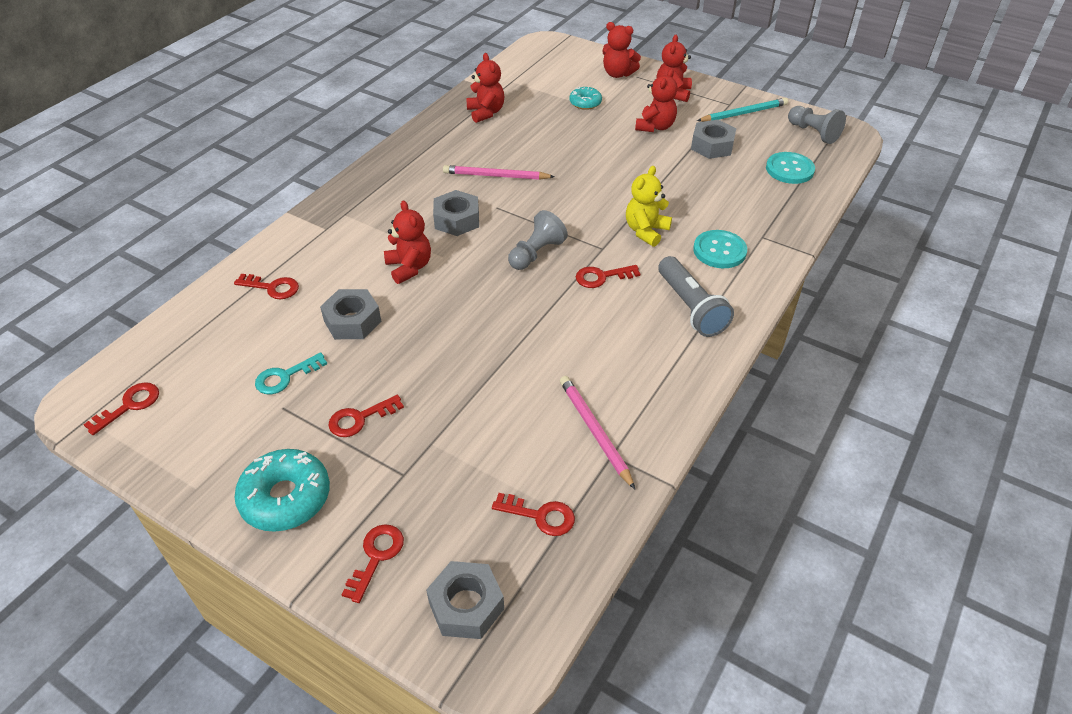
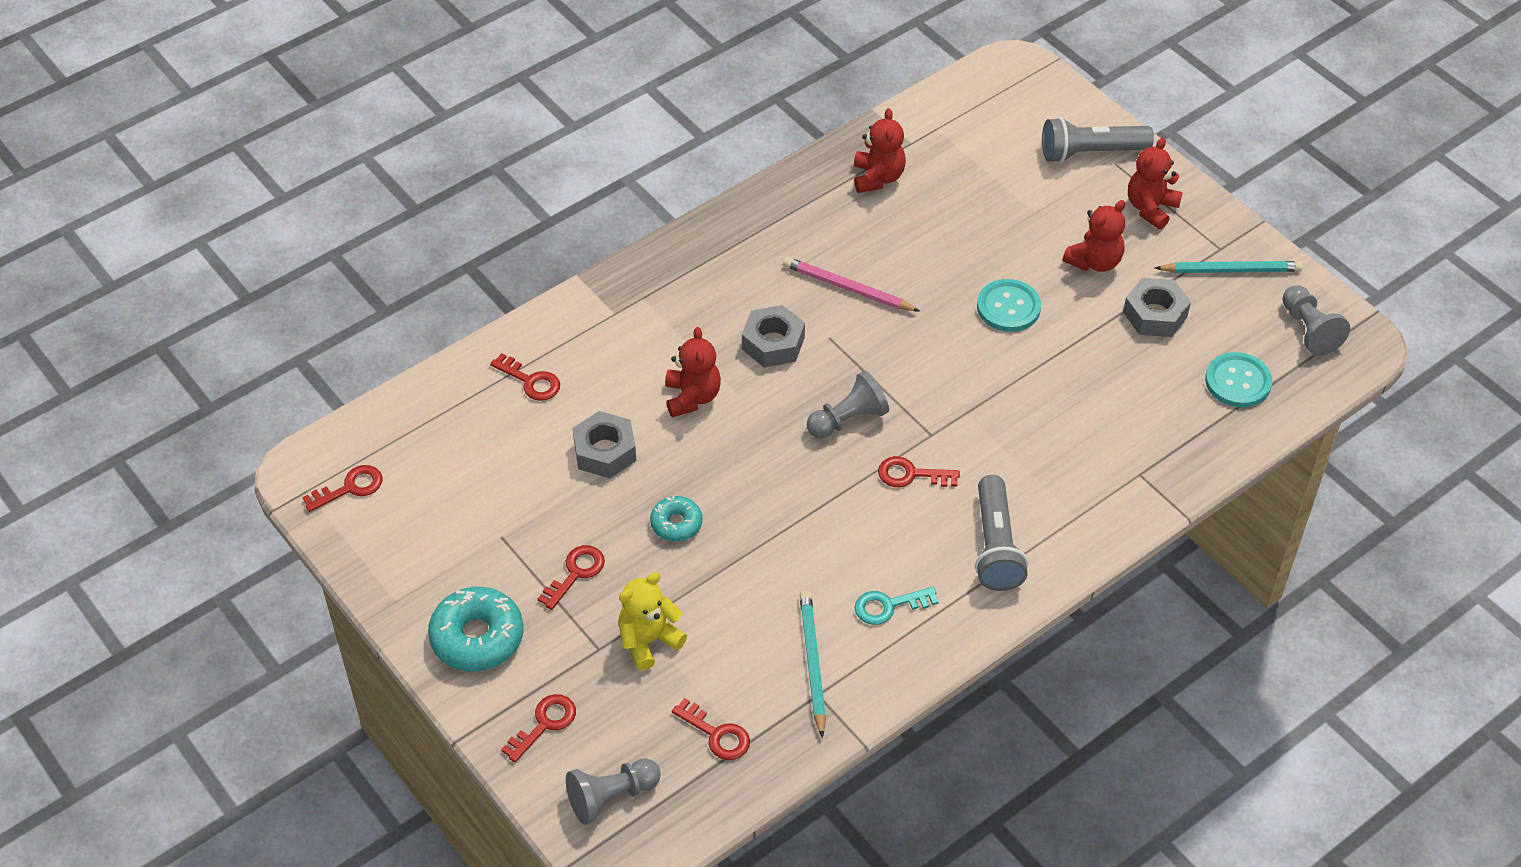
camera: 20 degrees right, 5 degrees up
turquoise key [255,352,327,394] -> turquoise key moved to [855,587,939,625]
red key [328,395,404,437] -> red key turned 135 degrees clockwise [538,545,605,610]
grey nut [426,561,504,639] -> grey pawn [566,758,661,825]
pink pencil [560,376,635,489] -> turquoise pencil [800,590,826,738]
turquoise donut [569,86,602,110] -> turquoise donut moved to [650,495,702,542]
red teddy bear [602,22,641,78] -> grey flashlight [1042,117,1154,163]
yellow teddy bear [626,166,672,247] -> yellow teddy bear moved to [619,572,687,671]
turquoise button [693,230,747,268] -> turquoise button moved to [977,279,1041,332]

